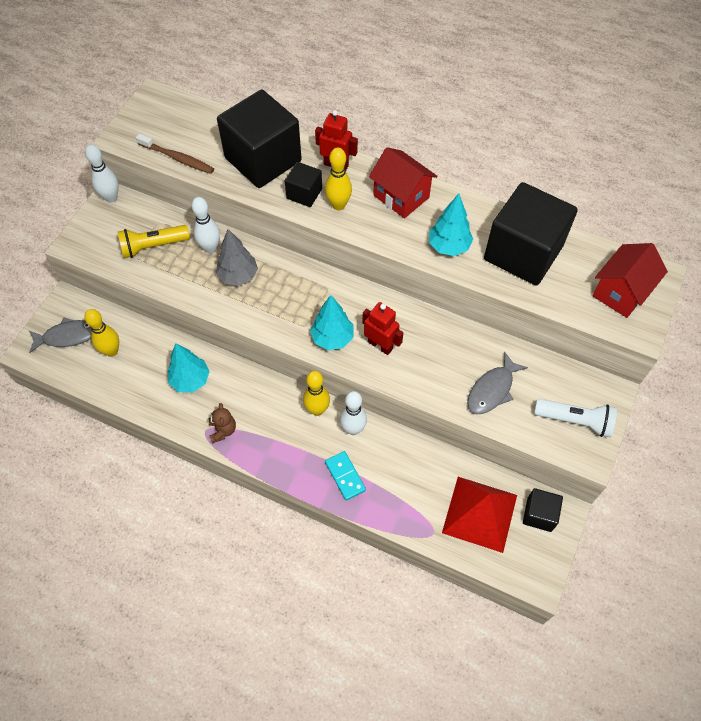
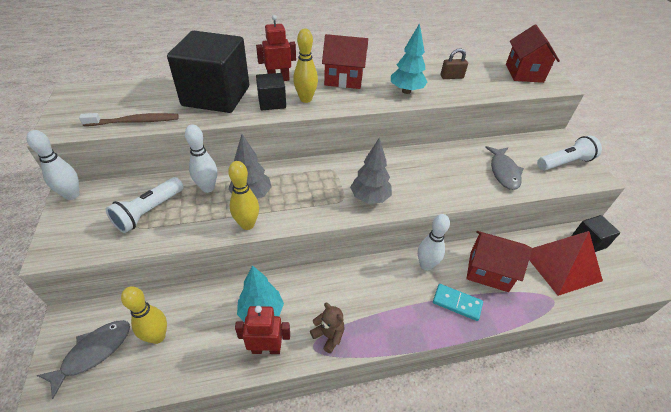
camera: 40 degrees left, 15 degrees down
yellow flashlight [118,225,190,258] -> white flashlight [105,177,184,233]
yellow bowling pin [303,371,330,416] -> yellow bowling pin moved to [228,161,259,230]
turquoise tree [310,295,354,350] -> grey tree [350,138,392,204]
red robot [362,302,403,355] -> red robot moved to [235,306,290,354]
black cube [484,182,578,285] -> brown padlock [440,48,468,79]
none -> red house [466,231,532,292]

